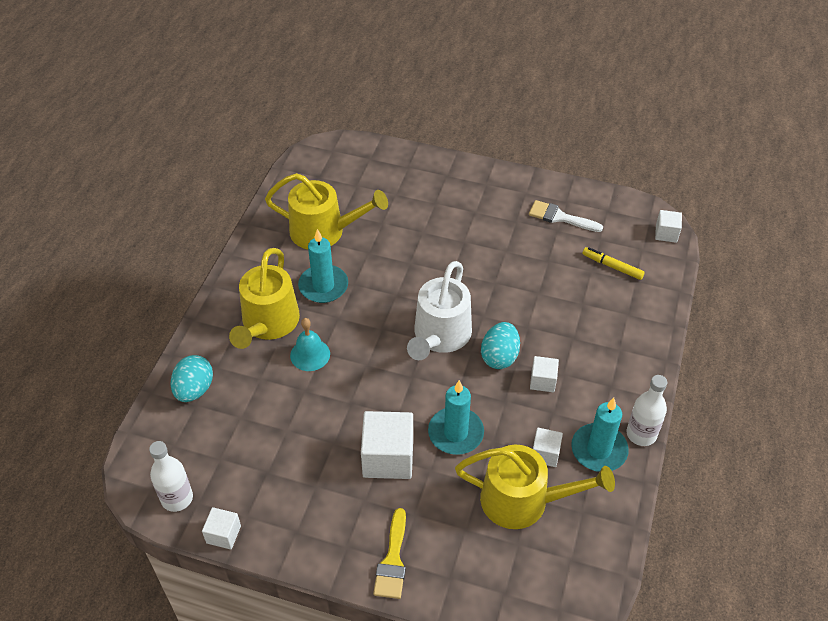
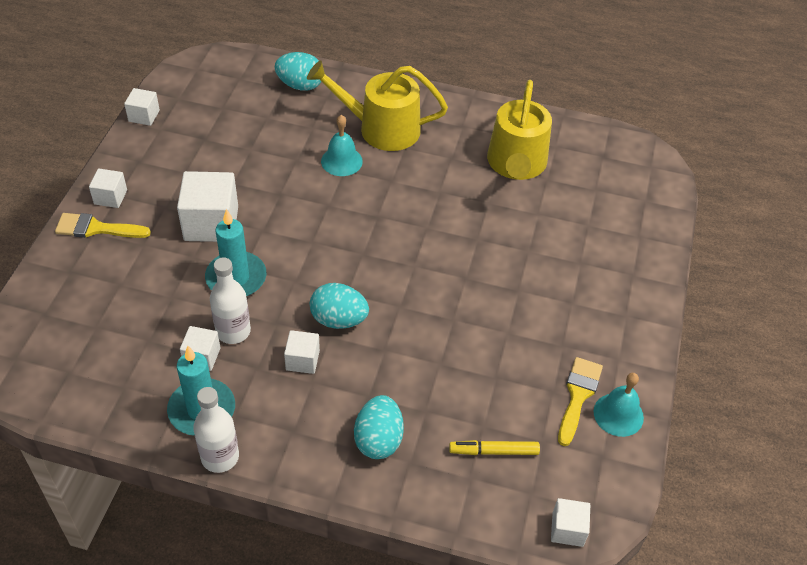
camera: 85 degrees right, 0 degrees up
white bottle [149,441,193,512] -> white bottle moved to [210,257,251,344]
turquoise candle [298,229,348,303] -> none
white watering can [407,261,472,360] -> none
yellow watering can [455,445,615,529] -> none
white brush [529,200,603,232] -> yellow brush [558,357,603,446]
yellow marker [582,247,645,280] -> yellow marker turned 120 degrees counterclockwise [449,440,540,455]
none -> white cube [89,168,127,208]
none -> turquoise egg [354,395,404,459]
none -> turquoise bell [594,373,644,437]

